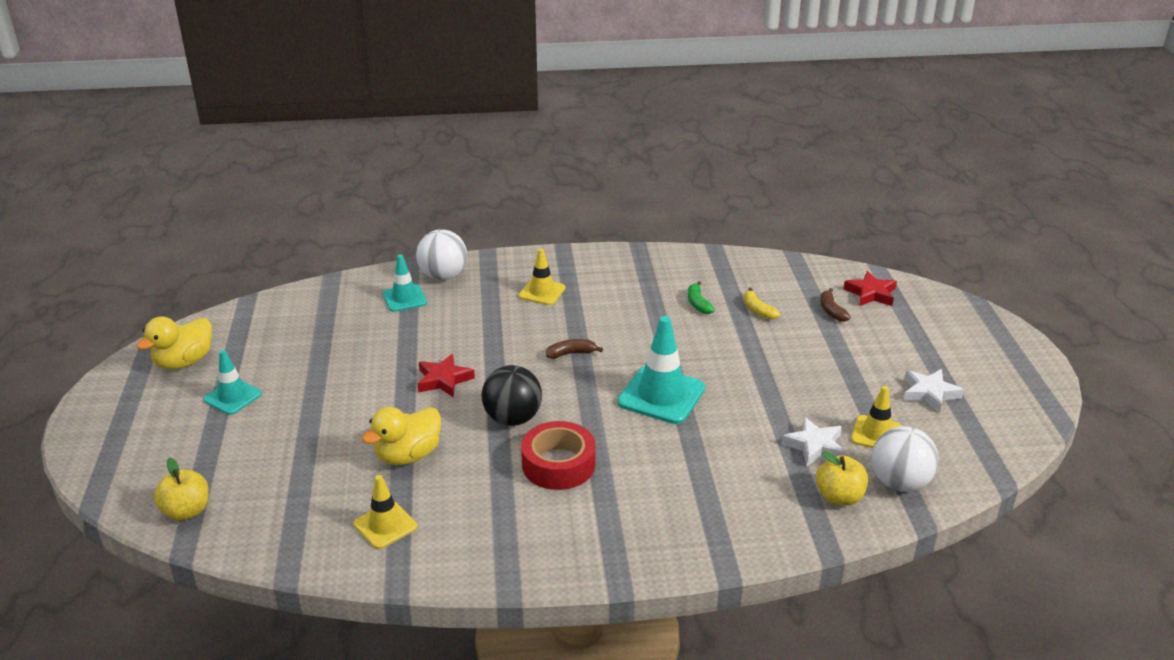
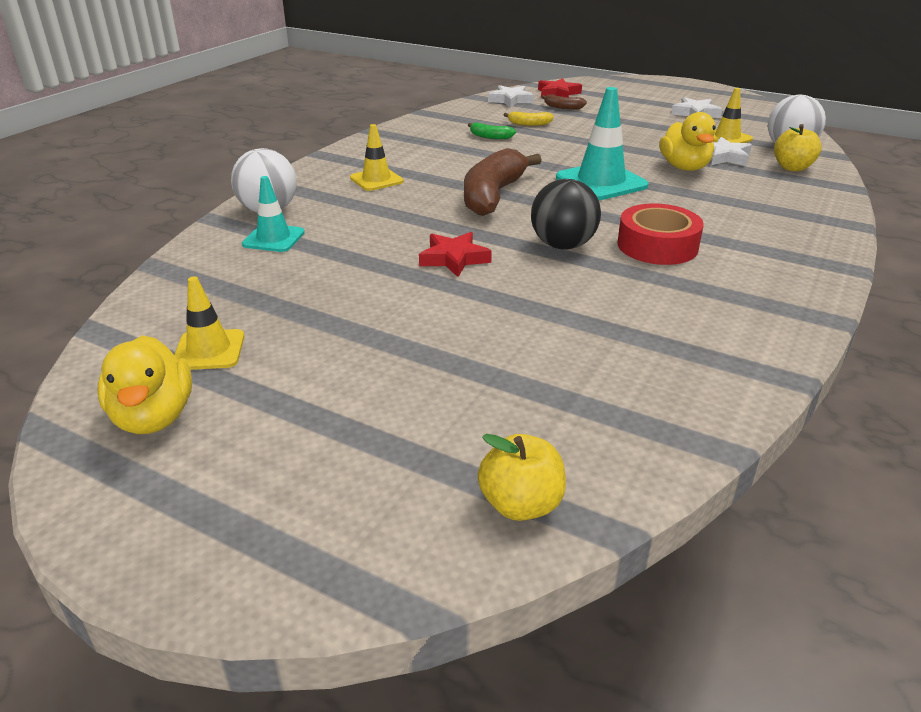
camera: 55 degrees left, 0 degrees up
turquoise traffic cone [203,350,262,415] -> none
yellow traffic cone [353,475,417,549] -> yellow traffic cone moved to [174,276,244,370]
yellow duck [362,407,441,465] -> yellow duck moved to [659,112,716,171]
brown banana [546,339,603,359] -> brown banana [464,148,542,216], size x2.26
none -> white star [488,85,534,108]

